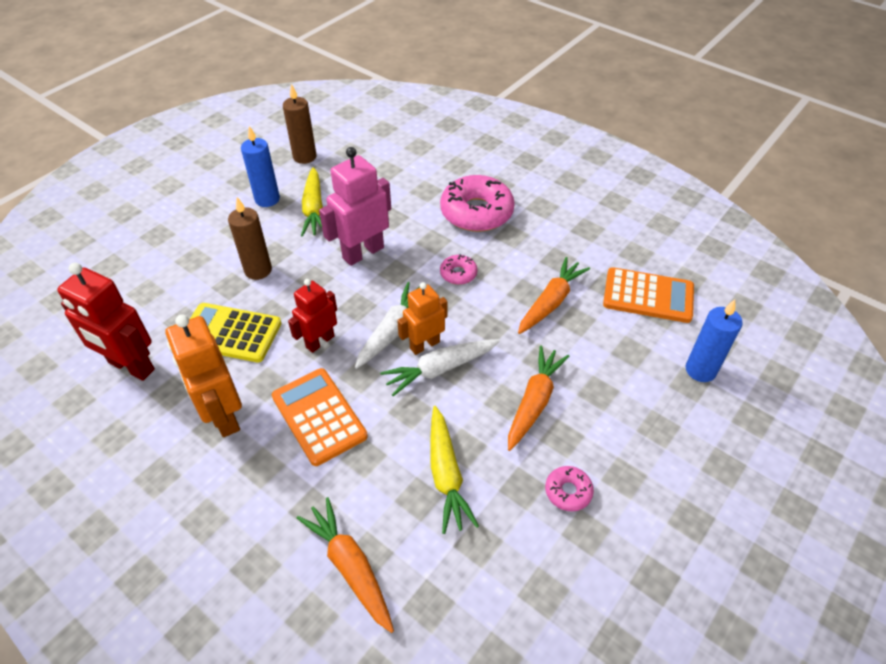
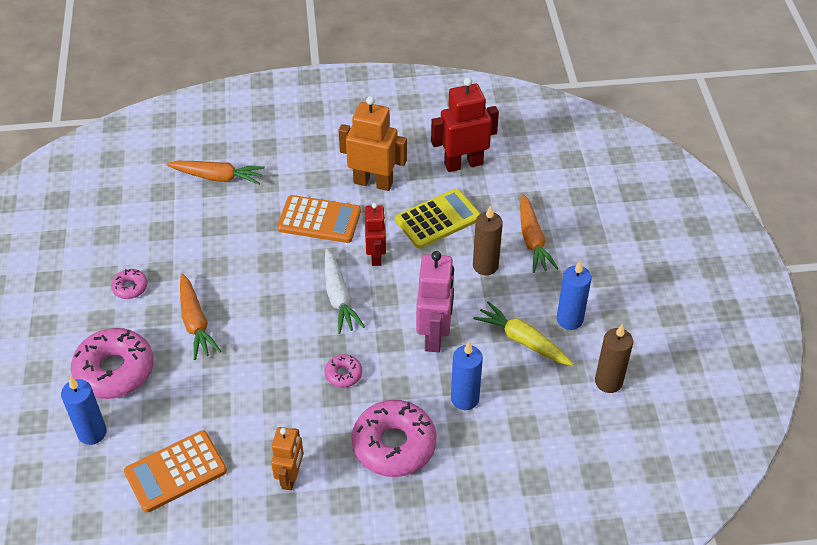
camera: 135 degrees right, 0 degrees up
white carrot [380,339,500,396] -> none
orange robot [397,282,447,355] -> orange robot moved to [271,427,304,490]
yellow carrot [430,406,479,534] -> none
orange carrot [518,257,590,334] -> orange carrot moved to [520,193,559,273]
none -> pink donut [71,328,154,399]
none -> blue candle [451,342,483,410]

